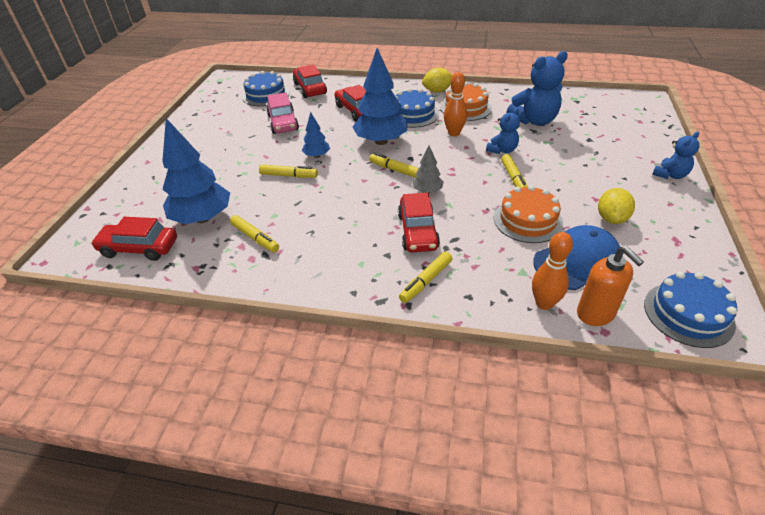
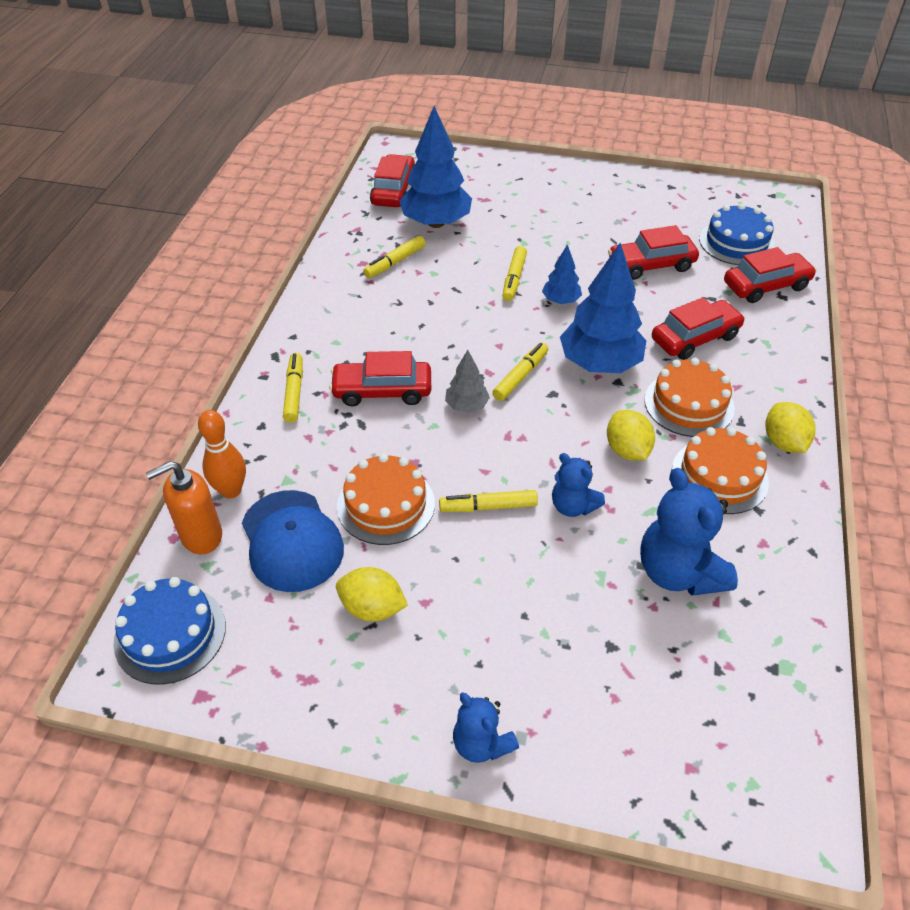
camera: 90 degrees right, 5 degrees up
pink car [266,93,299,134] -> red car [608,225,699,280]
blue cake [395,88,439,128] -> orange cake [644,358,735,437]
yellow marker [399,252,452,303] -> yellow marker turned 45 degrees clockwise [283,353,303,423]
orange bowling pin [444,72,467,136] -> yellow lemon [607,410,655,461]

